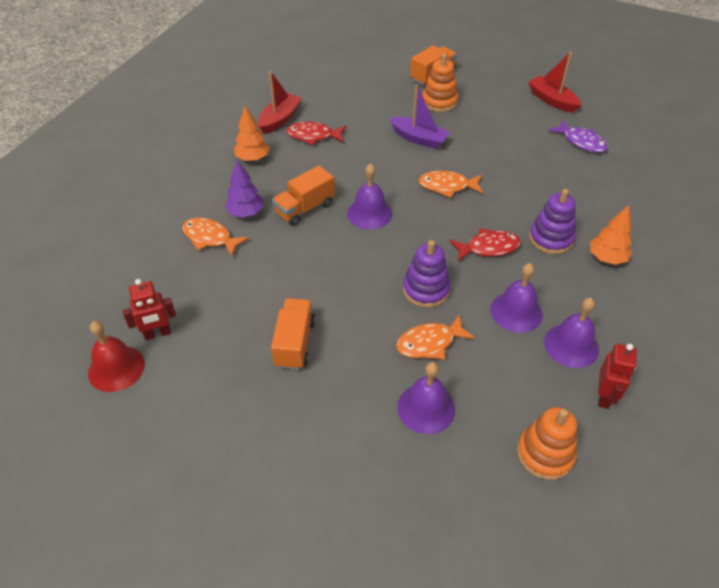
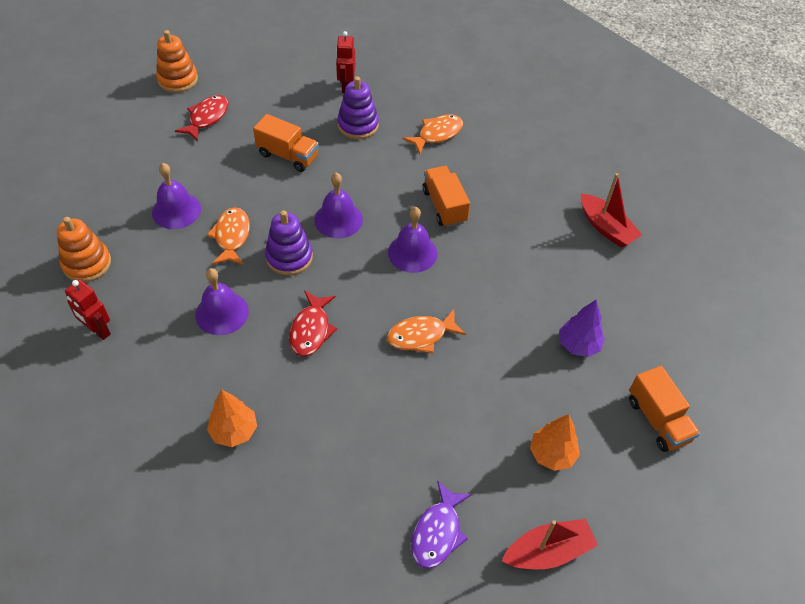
camera: 110 degrees right, 5 degrees up
red bell [88,321,145,392] -> none
purple tree [225,160,264,218] -> purple tree moved to [559,300,605,357]
orange tree [234,106,269,162] -> orange tree moved to [530,414,580,471]
red fish [286,122,346,145] -> red fish moved to [175,95,228,141]
purple boat [390,84,451,149] -> none
orange fish [419,171,483,198] -> orange fish turned 135 degrees counterclockwise [387,309,466,354]
orange stacking toy [422,53,459,112] -> orange stacking toy moved to [156,30,198,93]
purple stacking toy [529,189,576,254] -> purple stacking toy moved to [337,76,379,139]
purple bell [544,298,599,368] -> purple bell moved to [314,173,363,238]
purple fish [548,120,608,153] -> purple fish turned 45 degrees counterclockwise [411,480,472,569]

